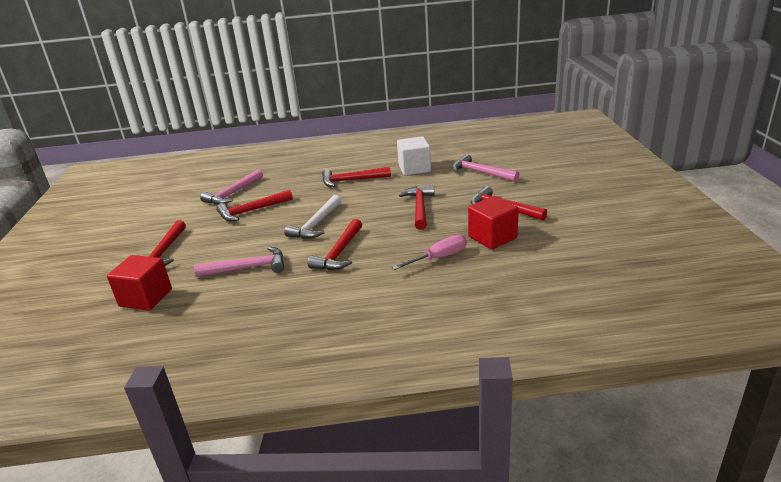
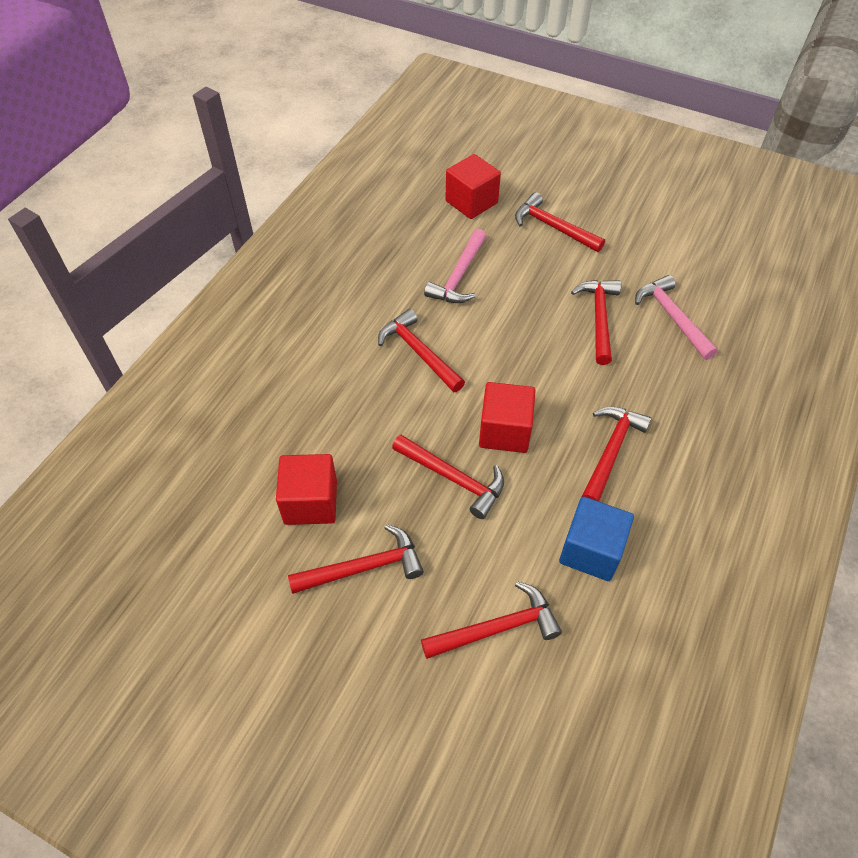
camera: 120 degrees right, 25 degrees up
white hammer [284,195,341,239] -> none
pink screwdriver [392,235,467,270] -> none
white cube [397,136,431,176] -> blue cube [559,497,634,581]
pink hammer [452,154,519,182] -> red hammer [421,581,562,659]
none -> red cube [479,382,536,453]

